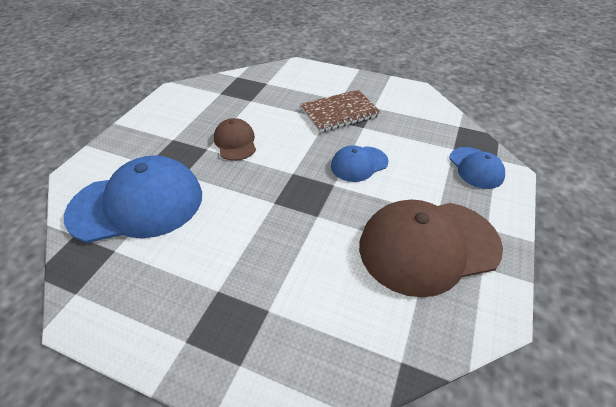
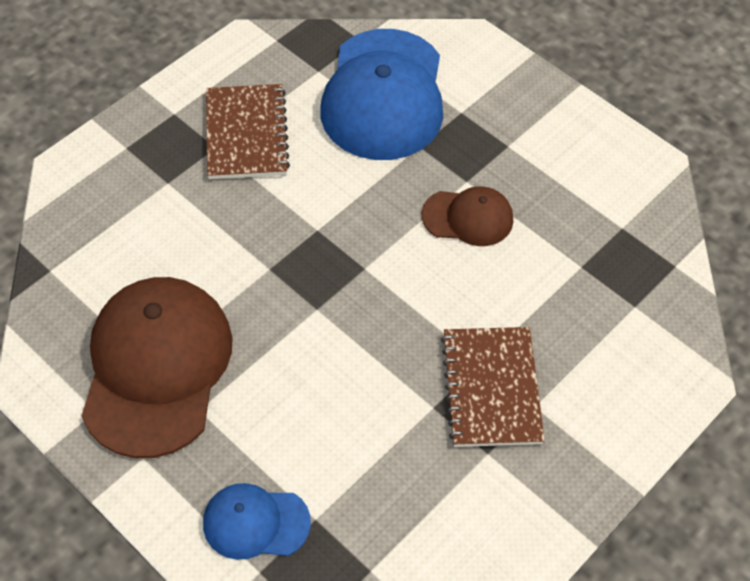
camera: 110 degrees right, 10 degrees up
blue cap [331,145,388,182] -> none
none -> brown notebook [206,84,290,179]

